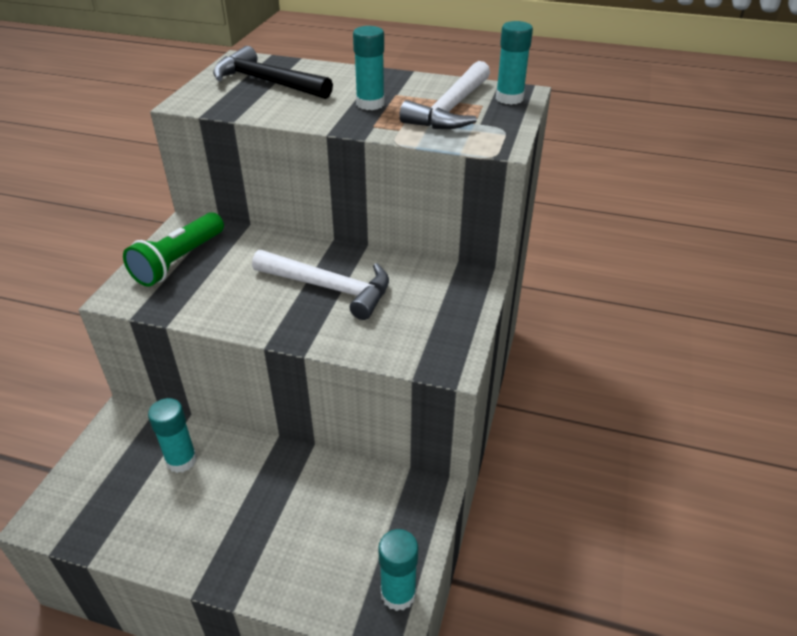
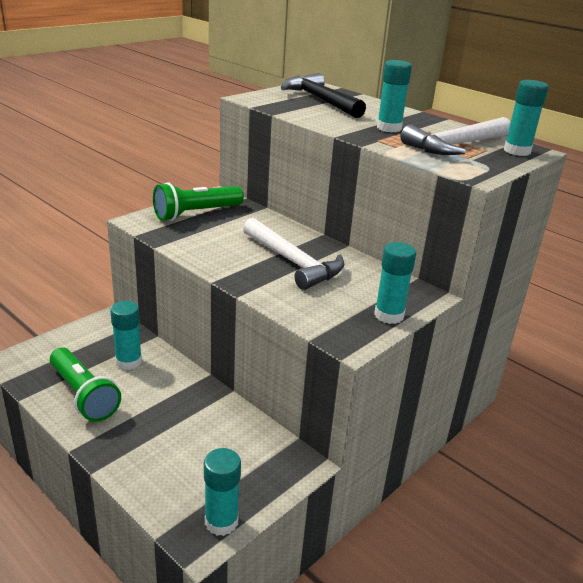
camera: 25 degrees right, 10 degrees down
none -> green flashlight [50,347,121,422]
none -> turquoise glue stick [374,242,416,324]

